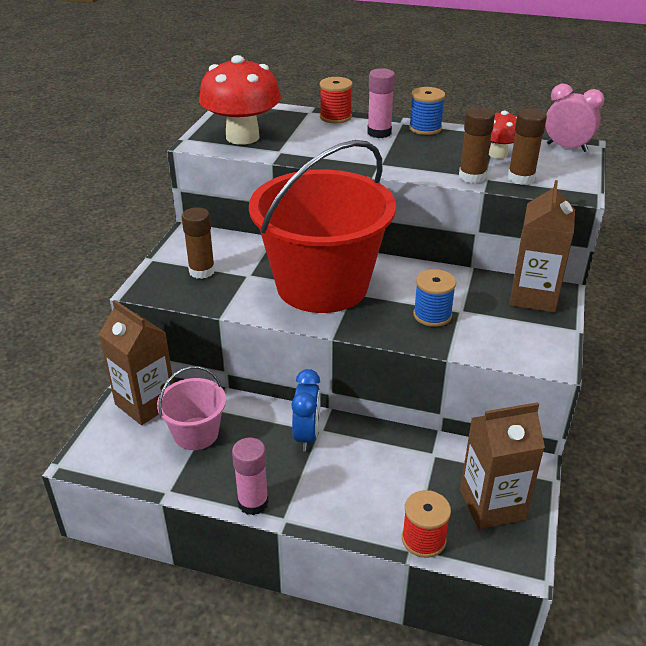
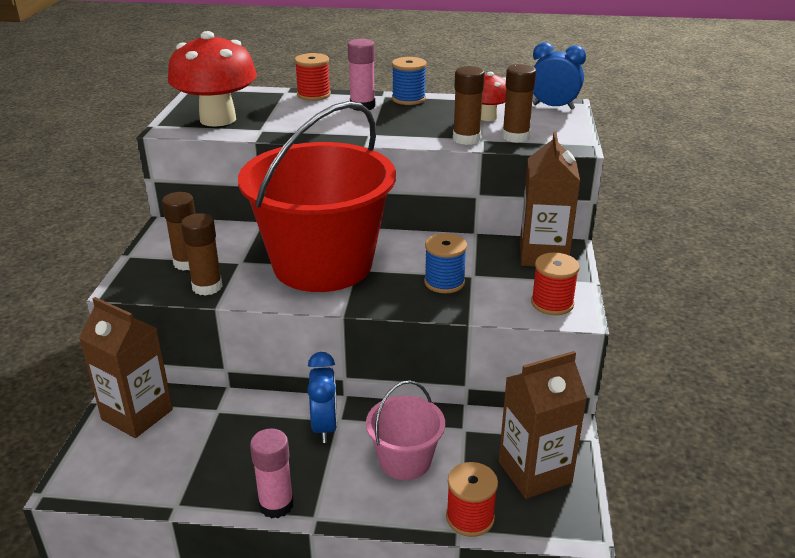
camera: 10 degrees left, 5 degrees down
pink bucket [157,366,226,450] -> pink bucket moved to [366,380,445,480]
pink clock [545,83,604,152] -> blue clock [533,42,586,110]
none -> brown glue stick [181,213,223,296]
none -> red spool [531,253,580,315]

